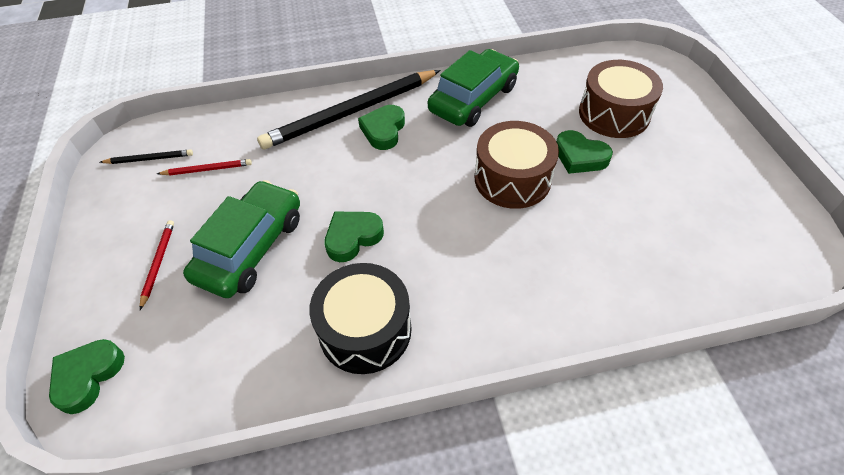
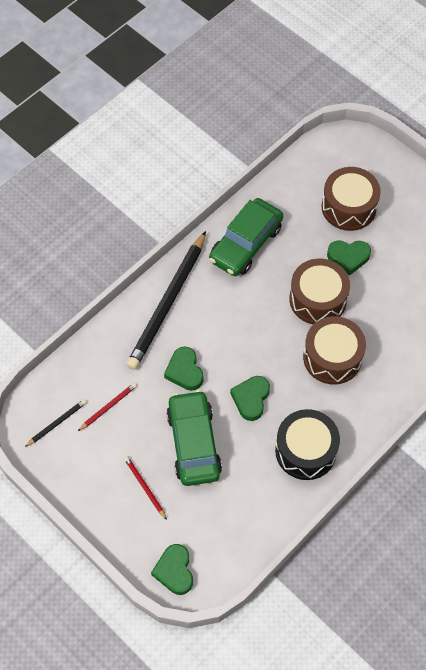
camera: 35 degrees left, 10 degrees up
green heart [358,105,405,150] -> green heart moved to [164,347,204,391]
green car [428,49,519,127] -> green car turned 150 degrees counterclockwise [209,198,283,276]
none -> brown drum [303,316,366,385]

